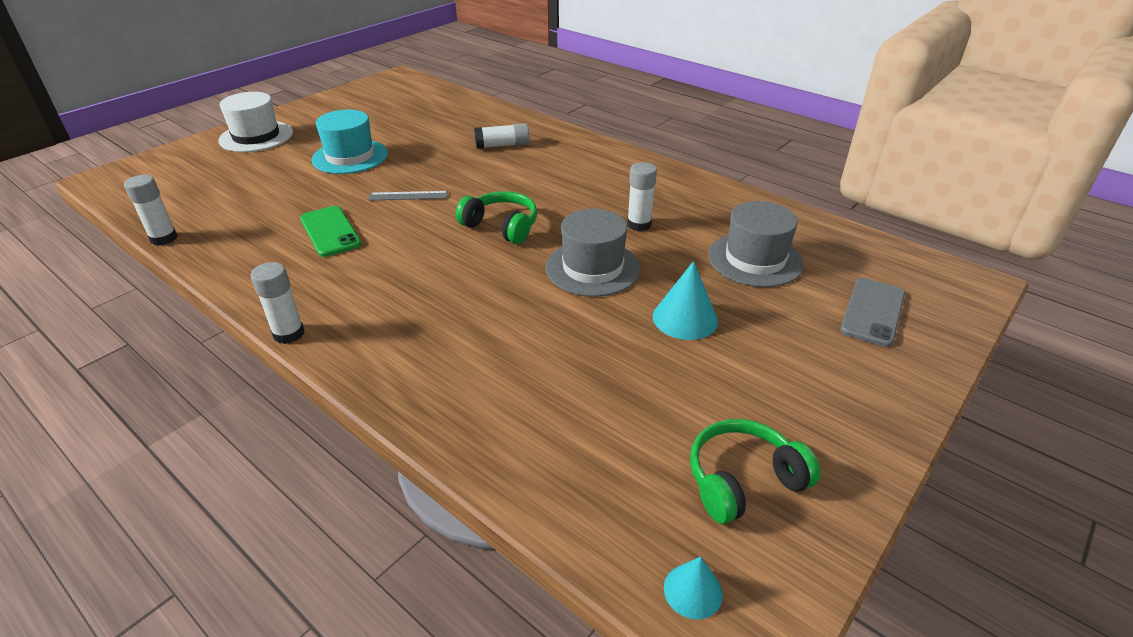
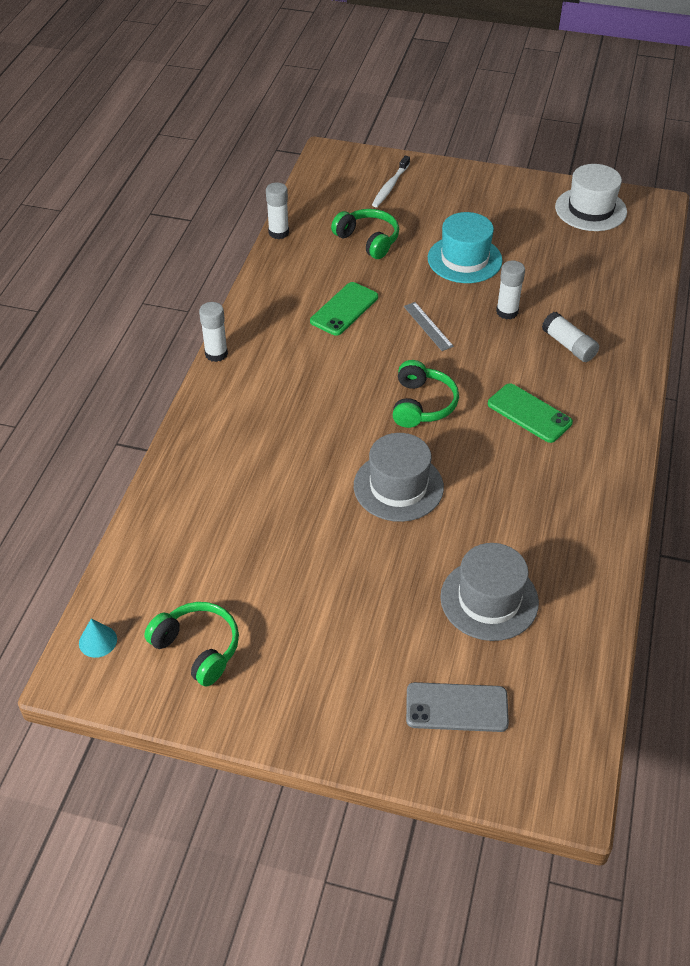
camera: 65 degrees right, 10 degrees up
white hat [218,92,293,152] -> white hat moved to [555,164,627,231]
white glue stick [627,162,657,231] -> white glue stick moved to [496,261,525,320]
turquoise cone [653,261,718,340] -> none
none -> green headphones [331,209,399,259]
none -> white toothbrush [372,156,410,207]
none -> green phone [488,383,573,443]

